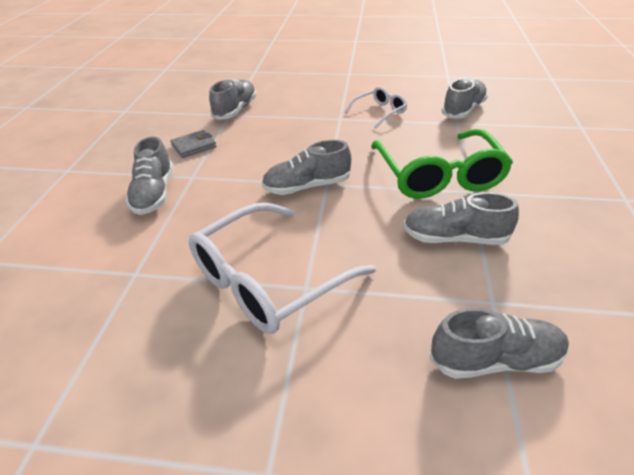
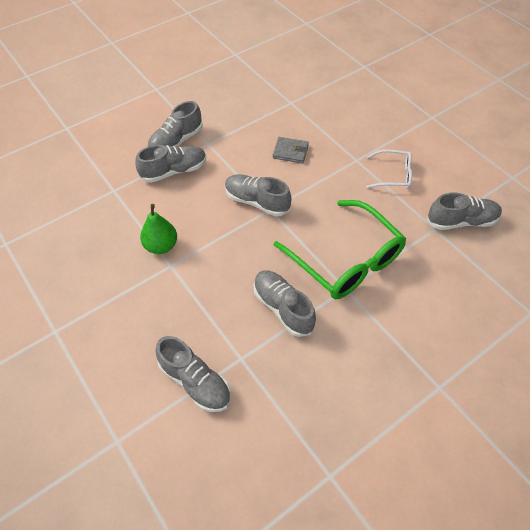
camera: 45 degrees right, 15 degrees up
grey wallet [170,130,217,158] -> grey wallet moved to [273,137,309,163]
white glasses [189,202,376,334] -> green pear [140,204,177,254]
grey shoe [209,79,256,120] -> grey shoe moved to [135,145,206,183]
green glasses [371,129,513,199] -> green glasses turned 75 degrees counterclockwise [274,200,406,299]

